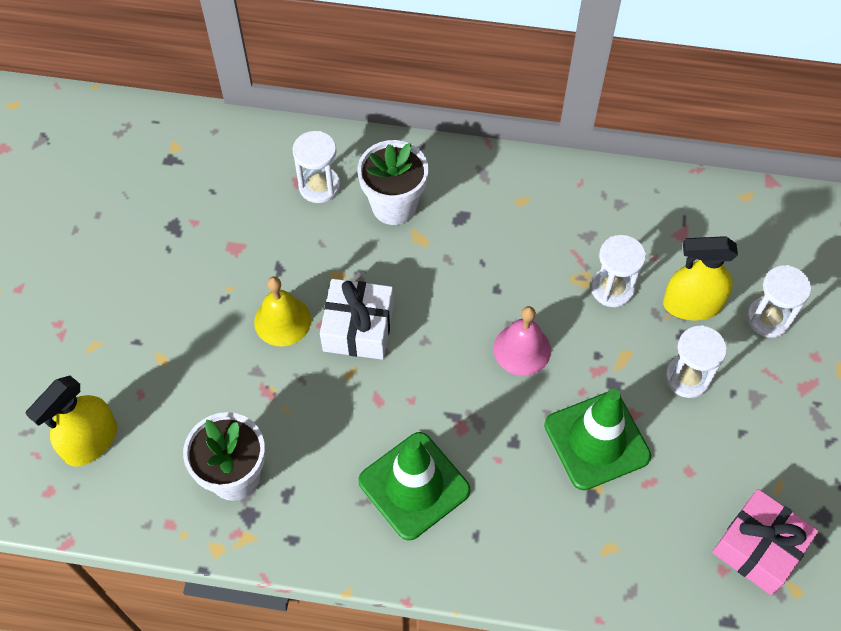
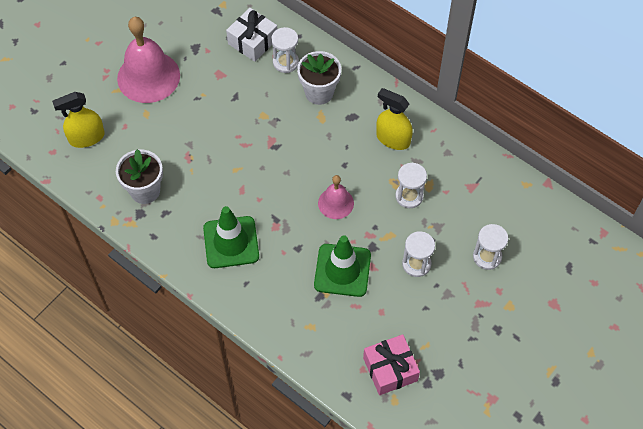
camera: 30 degrees right, 0 degrees up
yellow bell [254,277,311,346] -> none
white gift [320,279,394,360] -> white gift moved to [226,8,277,62]
yellow spray bottle [663,236,738,321] -> yellow spray bottle moved to [376,88,413,150]
none -> pink bell [117,17,180,103]

